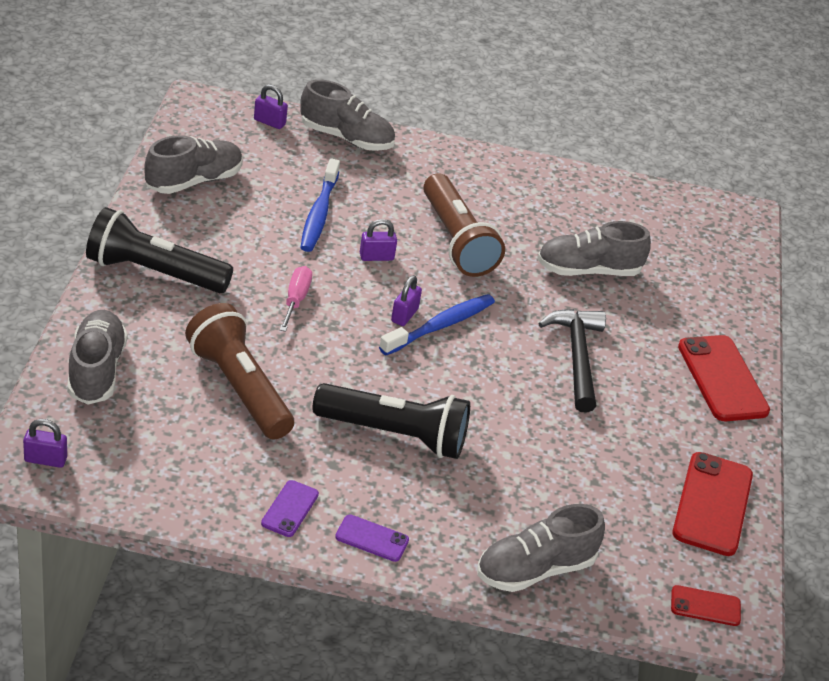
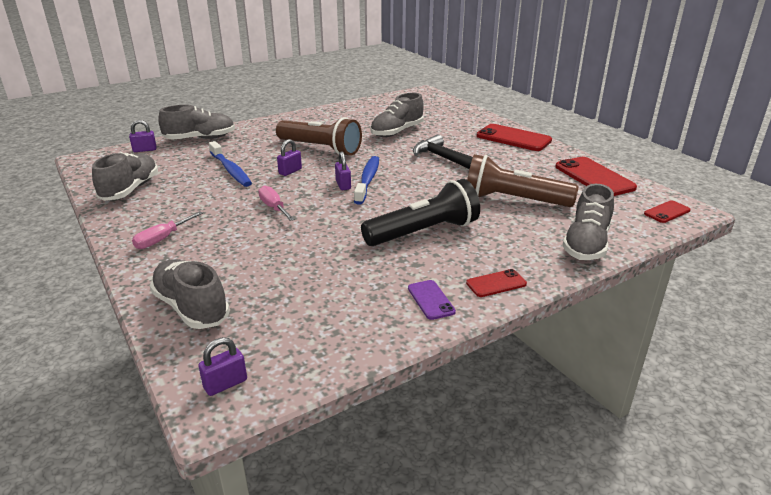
camera: 35 degrees left, 10 degrees down
black flashlight [86,207,233,293] -> pink screwdriver [132,211,203,249]
brown flashlight [185,303,294,440] -> brown flashlight moved to [467,154,578,207]
purple phone [335,514,409,562] -> red phone [466,269,527,297]

